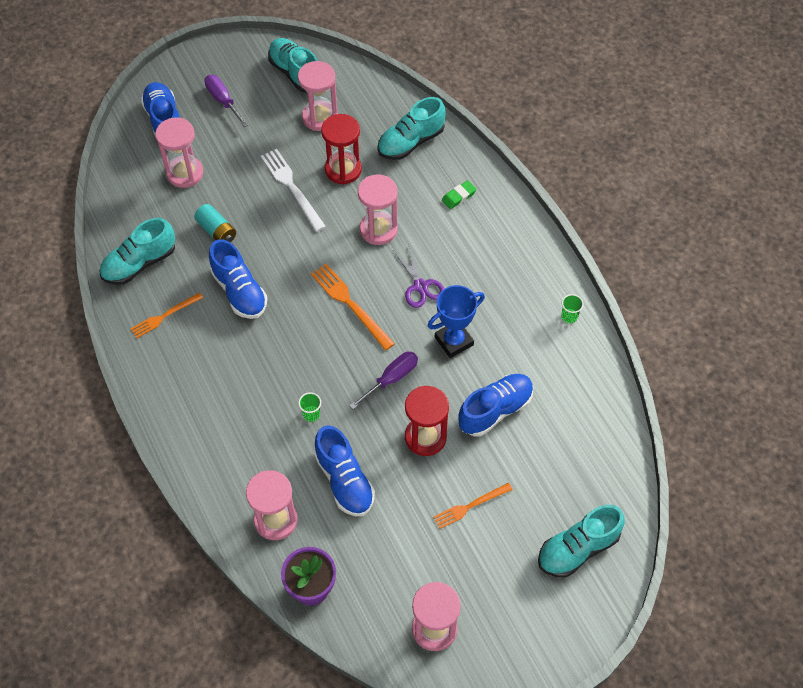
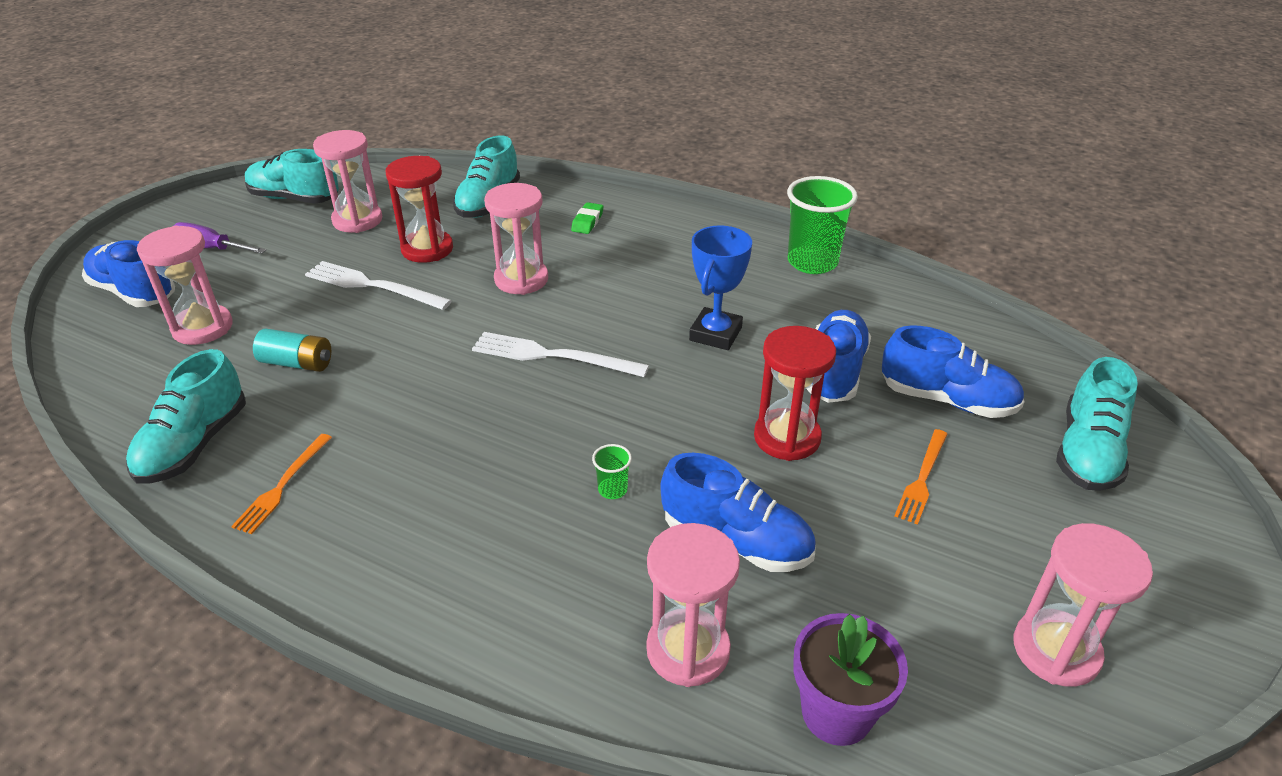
camera: 35 degrees left, 20 degrees down
blue shoe [209,239,267,319] -> blue shoe moved to [882,325,1025,418]
orange fork [311,264,395,350] -> white fork [472,332,649,377]
purple screwdriver [349,351,418,409] -> none
purple scissors [393,246,445,308] -> none
green cup [561,294,584,323] -> green cup [787,176,858,274], size x2.31

